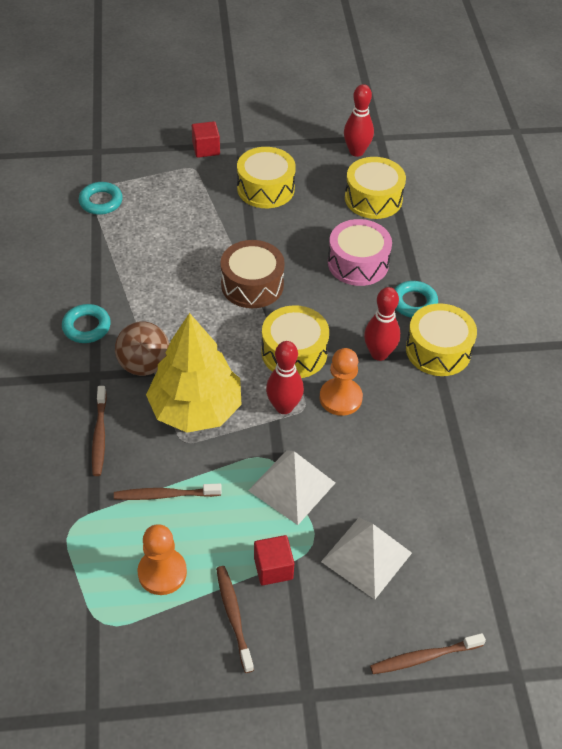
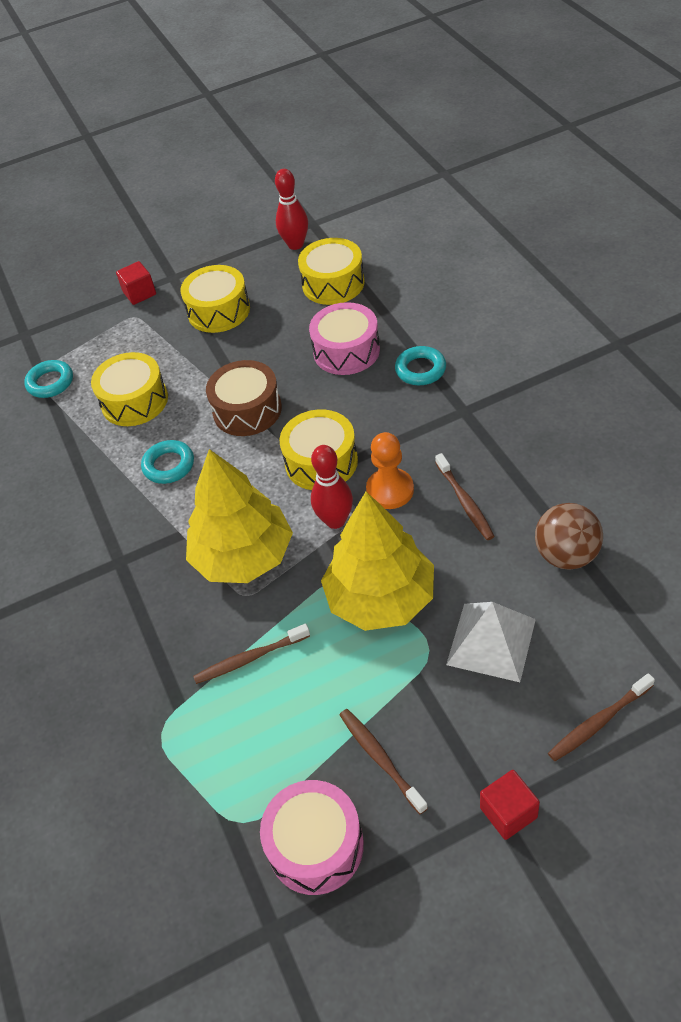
camera: 10 degrees left, 0 degrees up
turquoise ring [62,304,111,343] -> turquoise ring moved to [141,440,194,484]
brown toothbrush [92,386,107,476] -> brown toothbrush moved to [435,453,495,540]
brown ball [115,321,169,376] -> brown ball moved to [535,503,603,569]
orange pawn [138,524,187,595] -> none
white pyramid [248,450,335,525] -> yellow tree [321,491,434,631]
red cube [254,535,294,585] -> red cube moved to [480,770,540,840]
red bowling pin [364,287,400,361] -> none
yellow drum [406,303,477,376] -> yellow drum moved to [91,352,168,426]
none -> pink drum [260,780,364,895]

